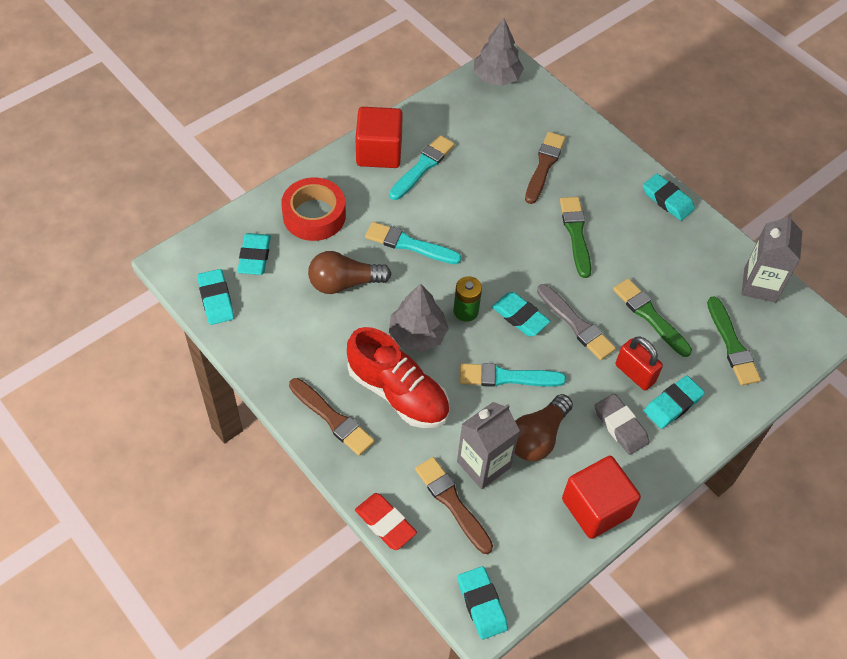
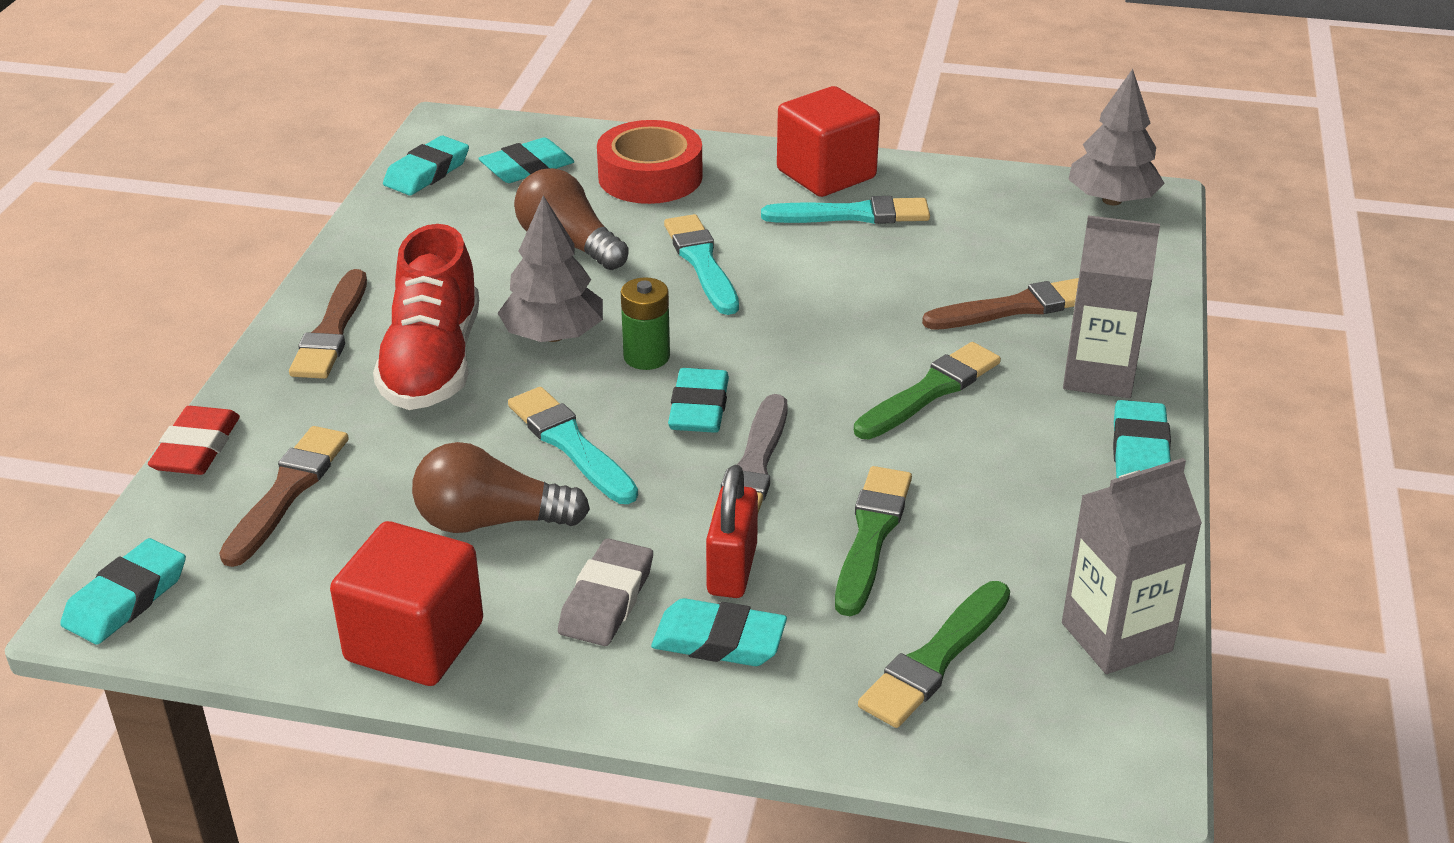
camera: 55 degrees right, 20 degrees down
grey carton [457,402,520,489] -> grey carton moved to [1063,215,1160,398]

